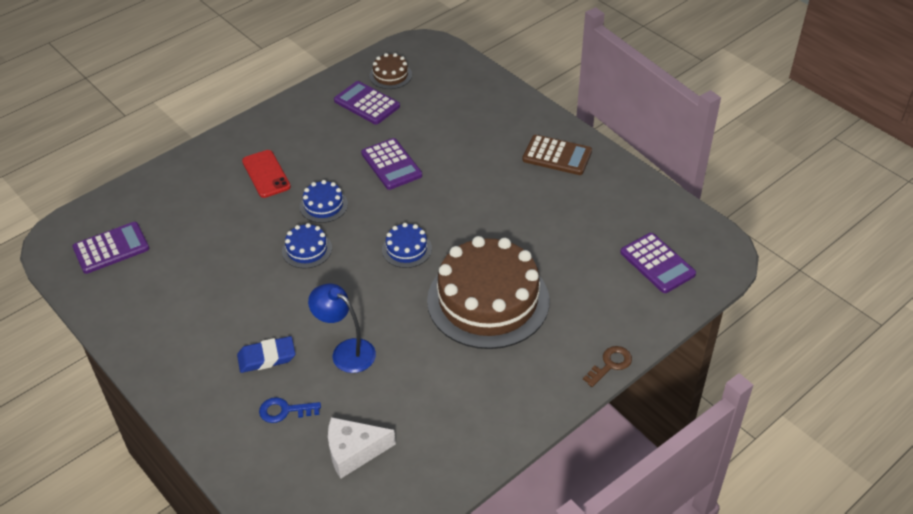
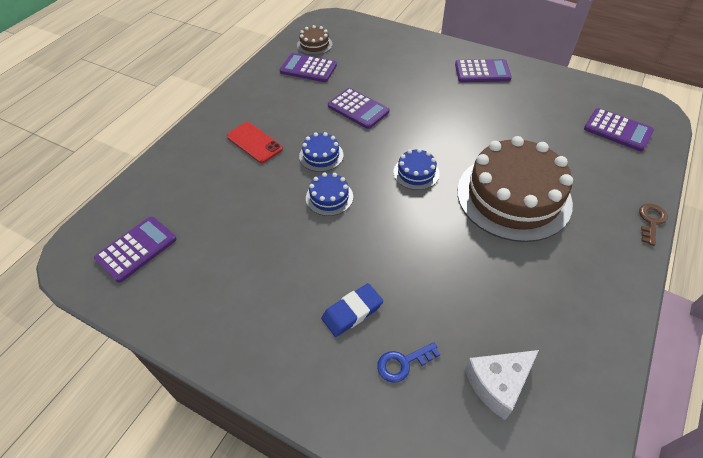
camera: 20 degrees left, 5 degrees up
blue lamp [308,284,376,373] -> none
brown calculator [522,135,592,175] -> purple calculator [455,59,512,82]

